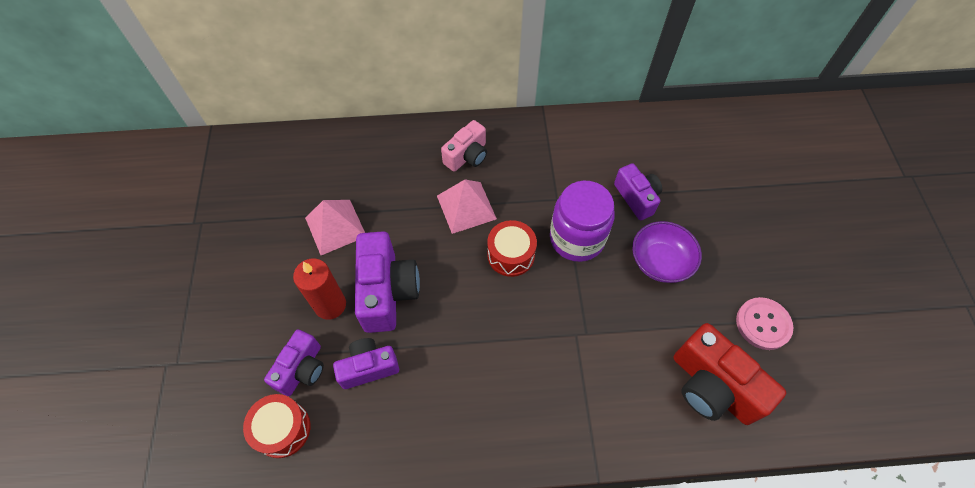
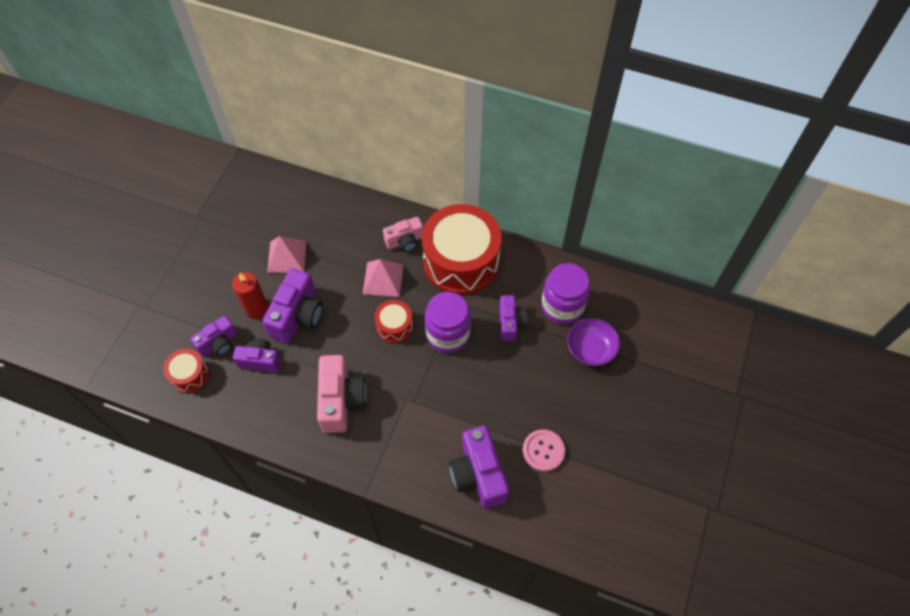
camera: 25 degrees right, 0 degrees up
purple bowl [632,221,702,283] -> purple bowl moved to [567,318,620,366]
red camera [674,323,786,425] -> purple camera [449,425,509,509]
none -> pink camera [317,355,367,433]
none -> red drum [422,204,502,295]
none -> purple jar [541,263,590,324]

